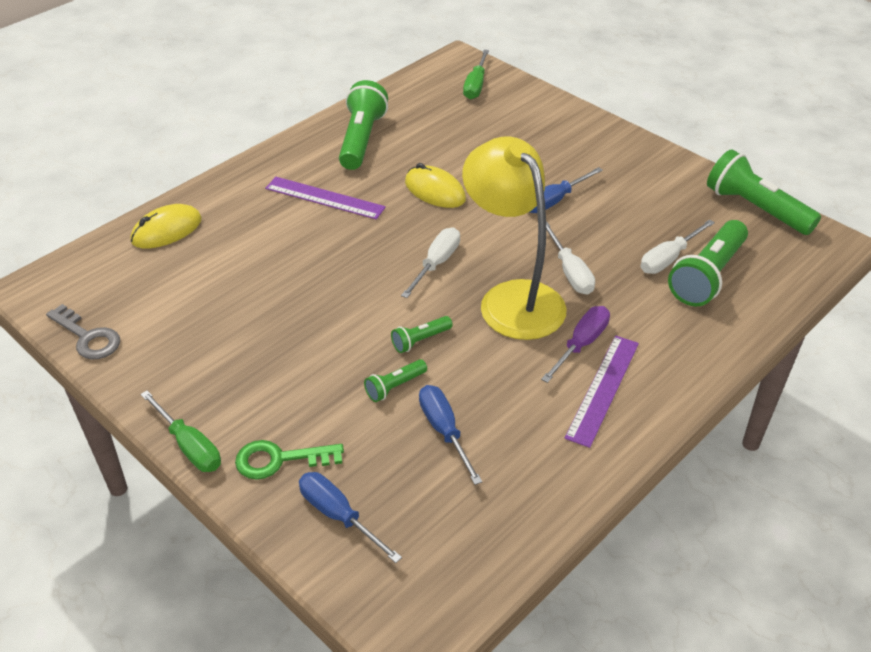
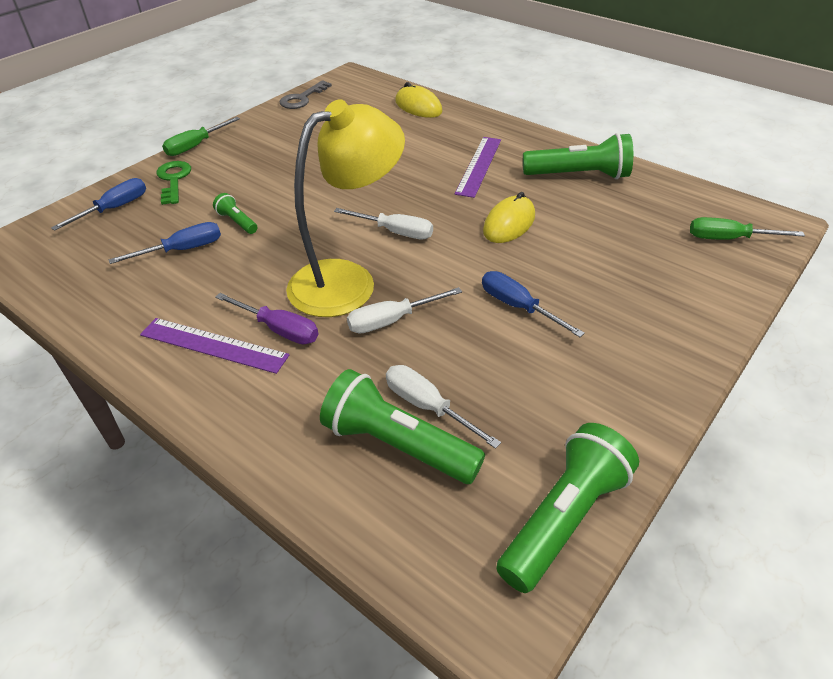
camera: 85 degrees right, 0 degrees up
green flashlight [391,316,453,353] -> none

